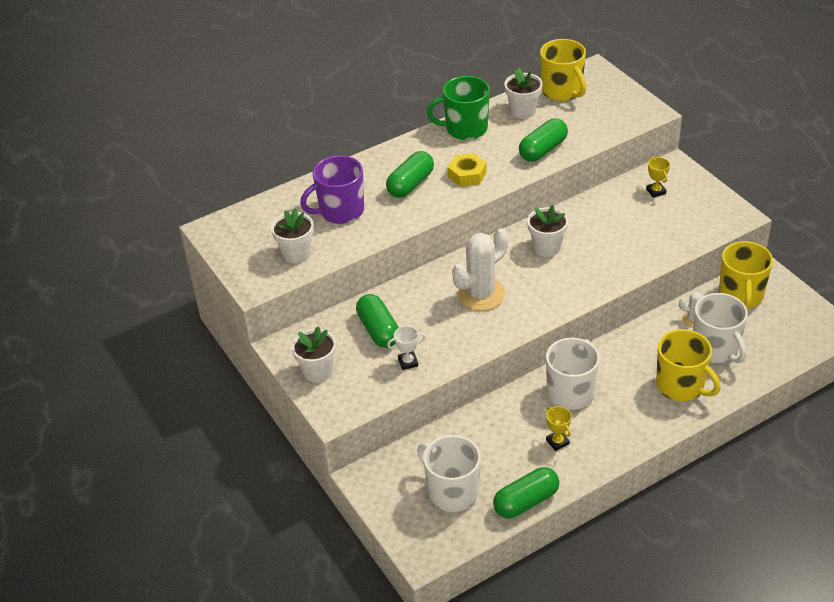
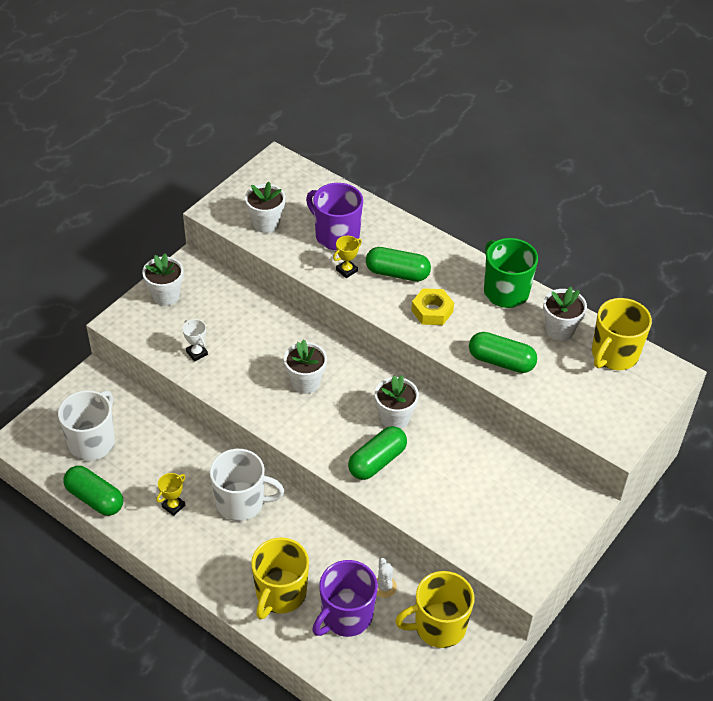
camera: 65 degrees right, 5 degrees up
green capsule [356,294,399,348] -> green capsule moved to [348,426,407,480]
white cactus [452,228,509,311] -> white flower pot [284,339,327,394]
yellow trophy [646,157,670,198] -> yellow trophy moved to [333,236,362,278]
white mug [693,293,748,363] -> purple mug [312,560,378,637]

